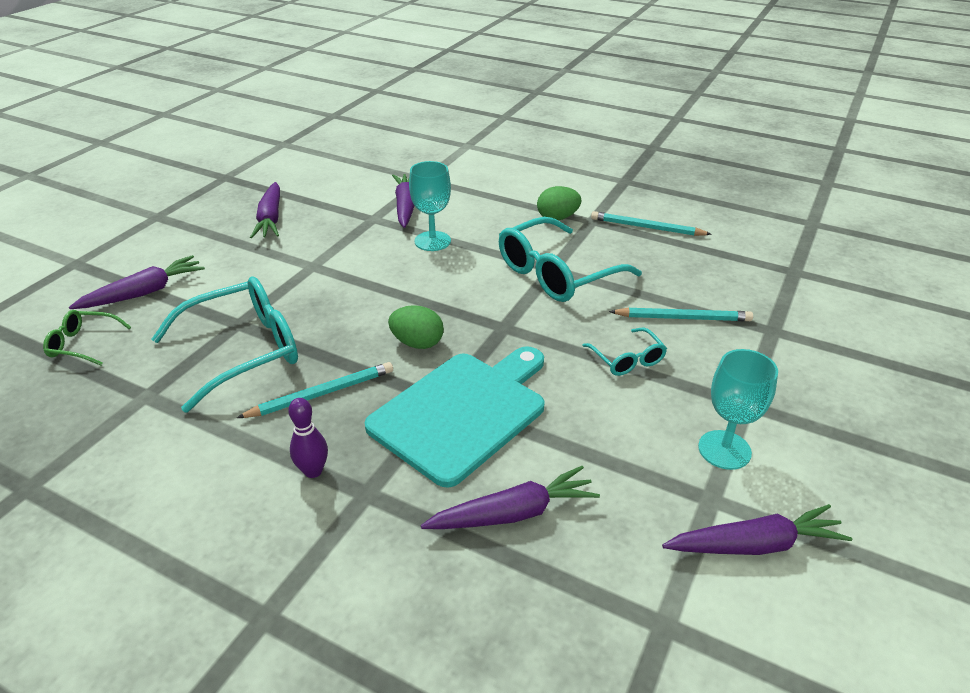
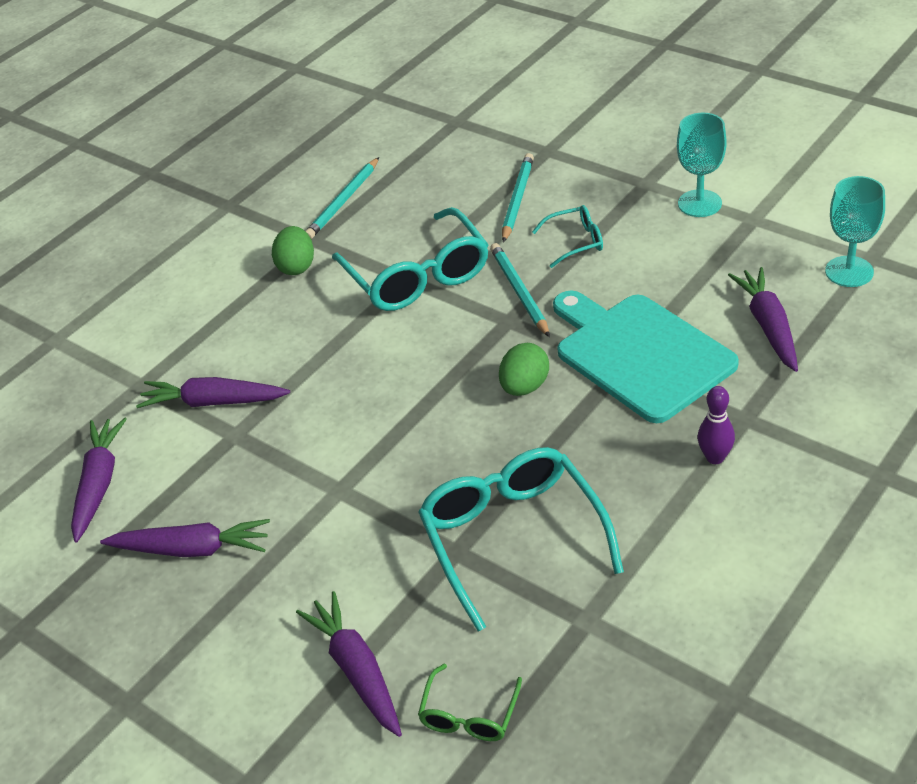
camera: 75 degrees left, 5 degrees up
turquoise pencil [237,362,393,418] -> turquoise pencil moved to [490,243,550,337]
turquoise goblet [409,161,451,251] -> turquoise goblet moved to [825,176,885,287]
purple carrot [662,504,852,555] -> purple carrot moved to [71,418,127,542]

